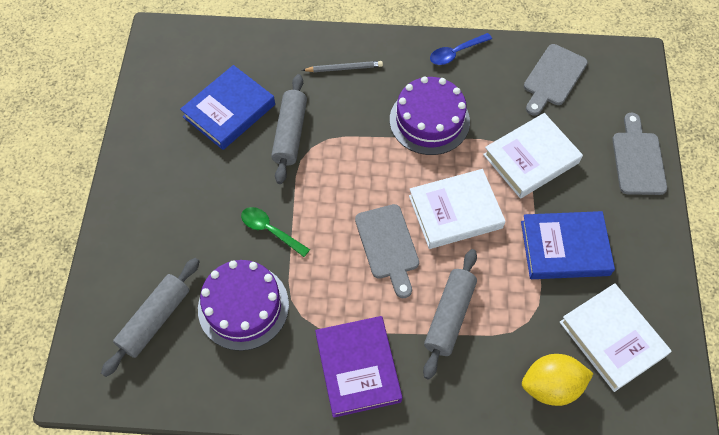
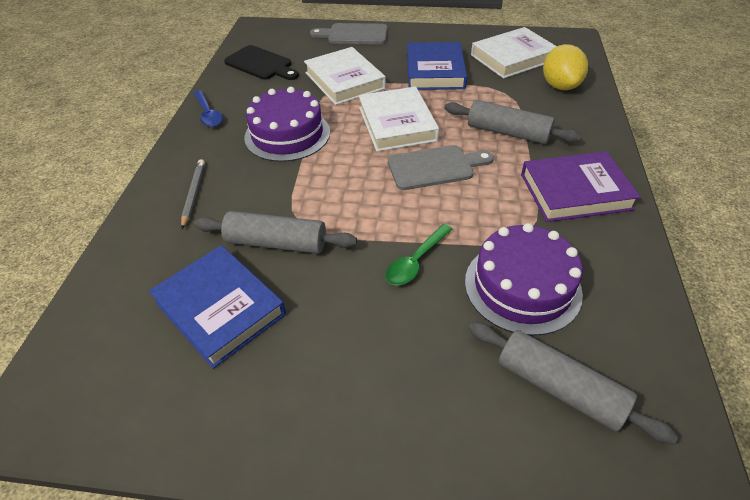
camera: 85 degrees left, 15 degrees down
grey cutting board [524,44,588,116] -> black cutting board [224,45,299,80]

